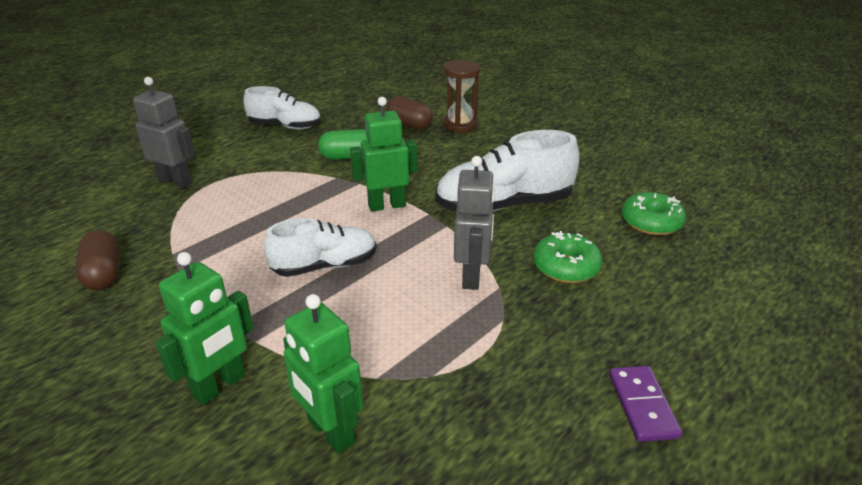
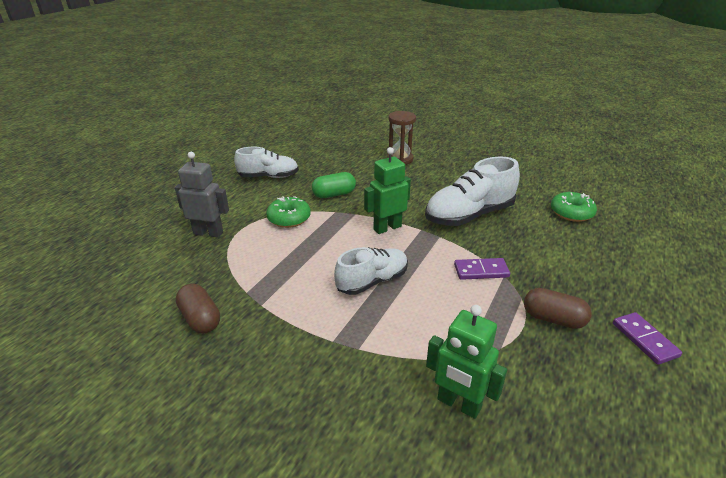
camera: 15 degrees left, 0 degrees up
green robot [155,252,254,405] -> none
brown capsule [386,96,433,130] -> brown capsule moved to [524,288,592,329]
grey robot [454,156,495,290] -> purple domino [454,258,510,280]
green donut [533,231,603,283] -> green donut moved to [266,196,311,228]

